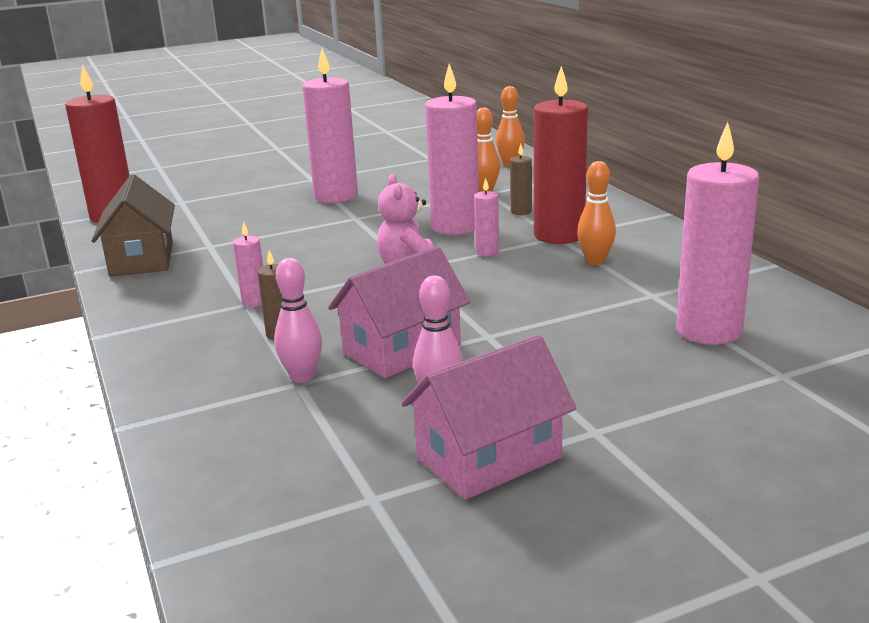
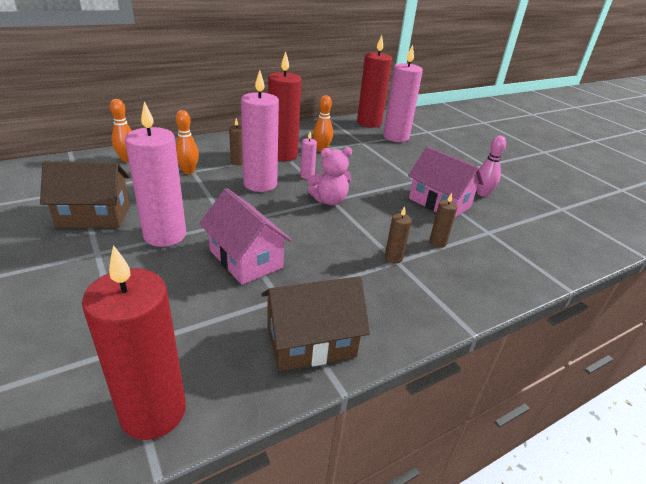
camera: 100 degrees left, 10 degrees up
pink candle [233,222,263,307] -> brown candle [385,206,412,264]
pink bowling pin [274,258,322,383] -> none
pink house [401,335,576,500] -> pink house moved to [199,188,292,285]
none -> brown house [40,161,130,228]
none -> red candle [357,35,392,128]

